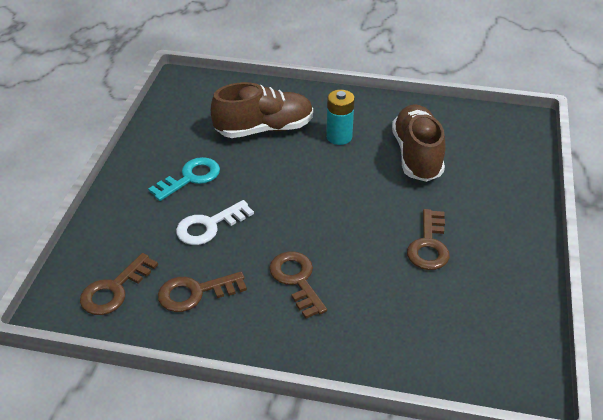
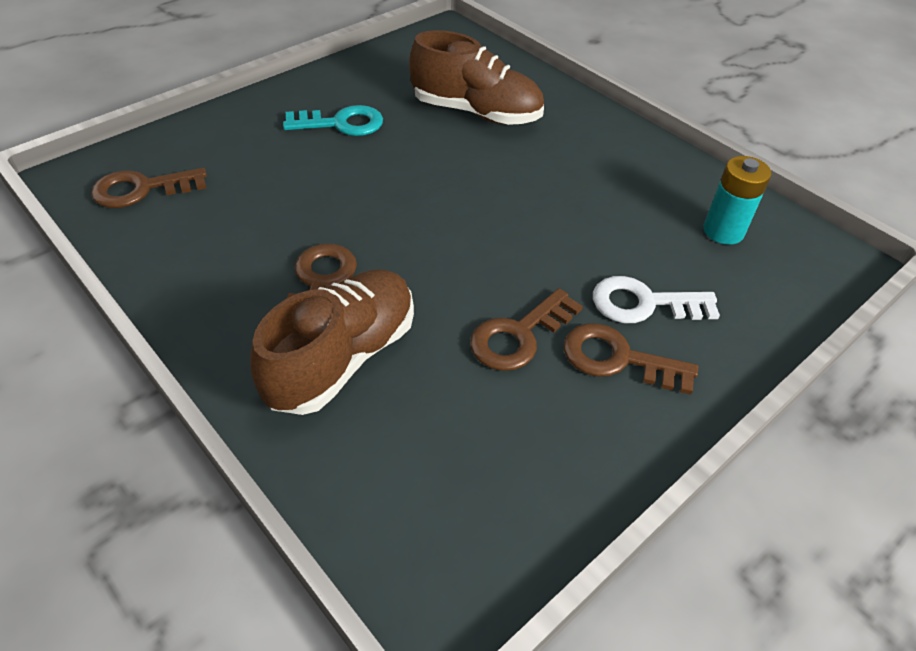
camera: 35 degrees right, 5 degrees up
brown key [158,272,247,312] -> brown key moved to [564,323,698,395]
white key [176,200,254,245] -> white key moved to [593,276,720,323]
turquoise battery [326,90,355,145] -> turquoise battery moved to [703,156,771,245]
brown shoe [392,104,446,182] -> brown shoe moved to [250,269,414,415]

